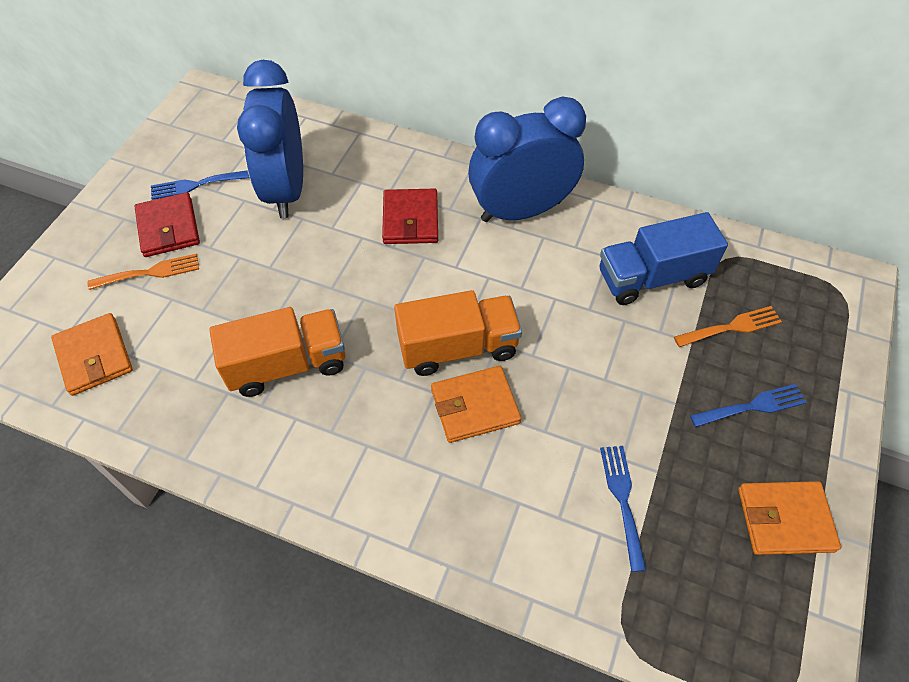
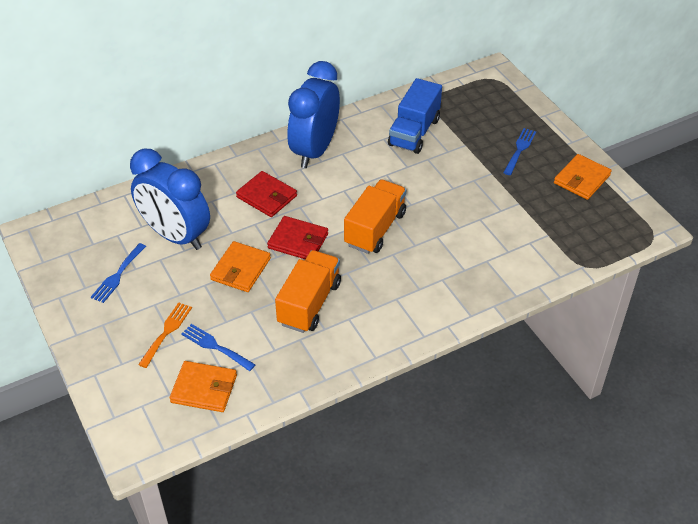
camera: 50 degrees left, 10 degrees down
red wallet [134,192,200,257] -> red wallet moved to [267,216,328,259]
orange wallet [431,366,521,443] -> orange wallet moved to [210,241,271,292]
blue fork [600,446,646,572] -> blue fork moved to [181,324,255,371]
orange fork [674,306,782,347] -> none

